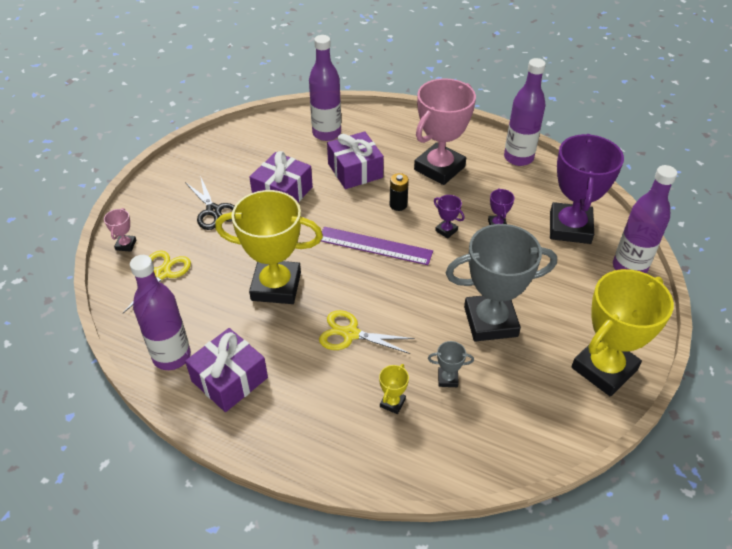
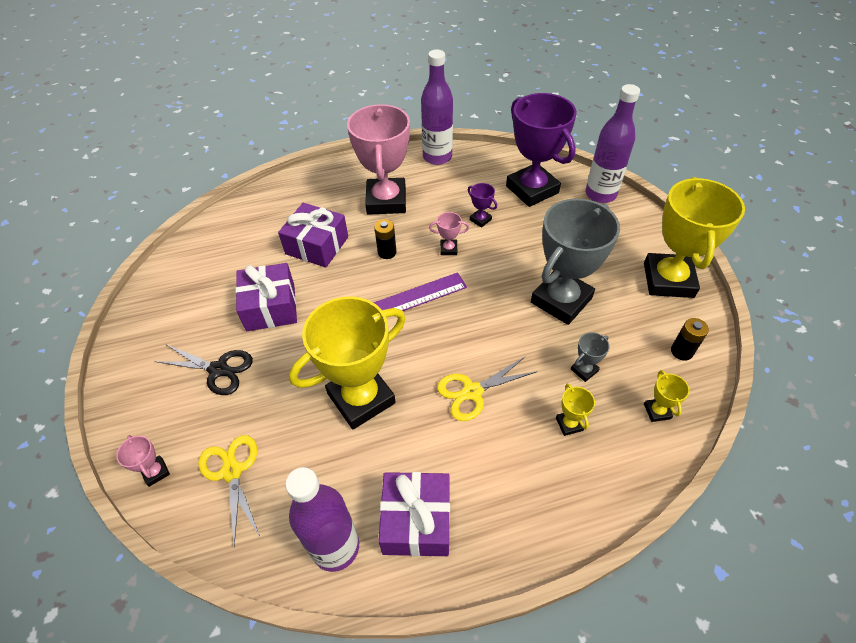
camera: 40 degrees left, 5 degrees up
purple bottle [309,35,341,141] -> none
purple trophy [434,195,465,239] -> pink trophy [429,212,469,255]
none -> yellow trophy [644,370,690,422]
none -> black battery [671,318,709,361]

